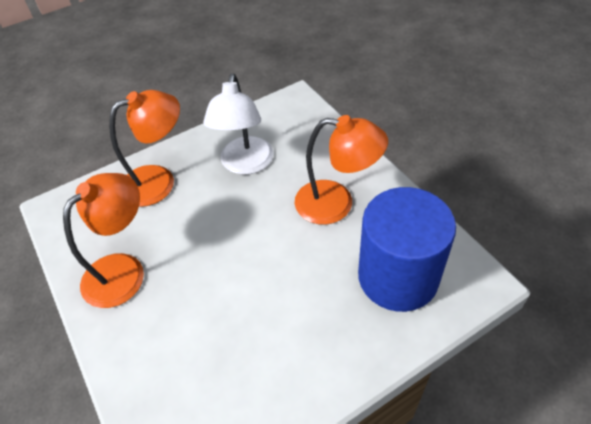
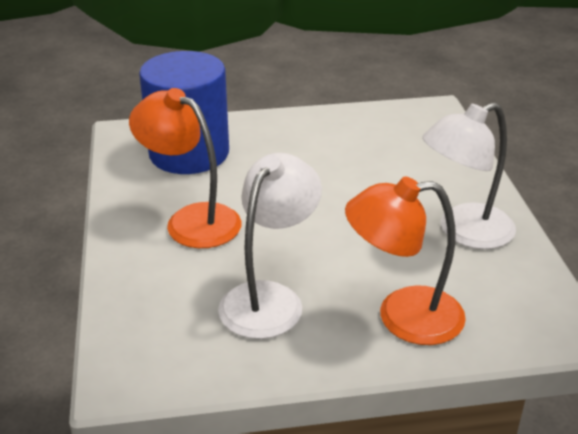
camera: 160 degrees left, 15 degrees down
orange lamp [63,173,144,308] -> white lamp [422,102,516,249]

